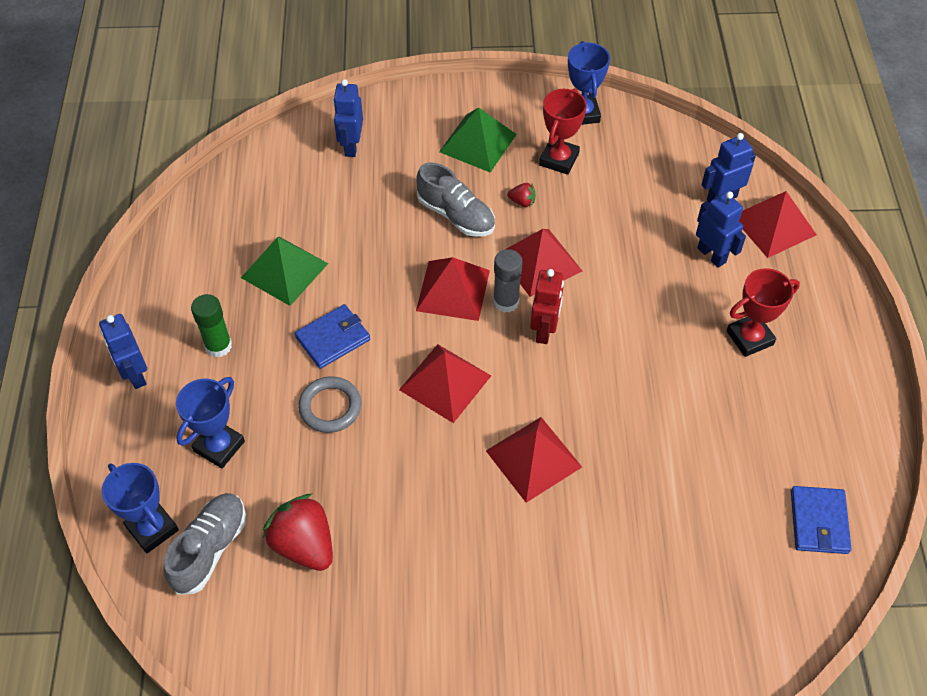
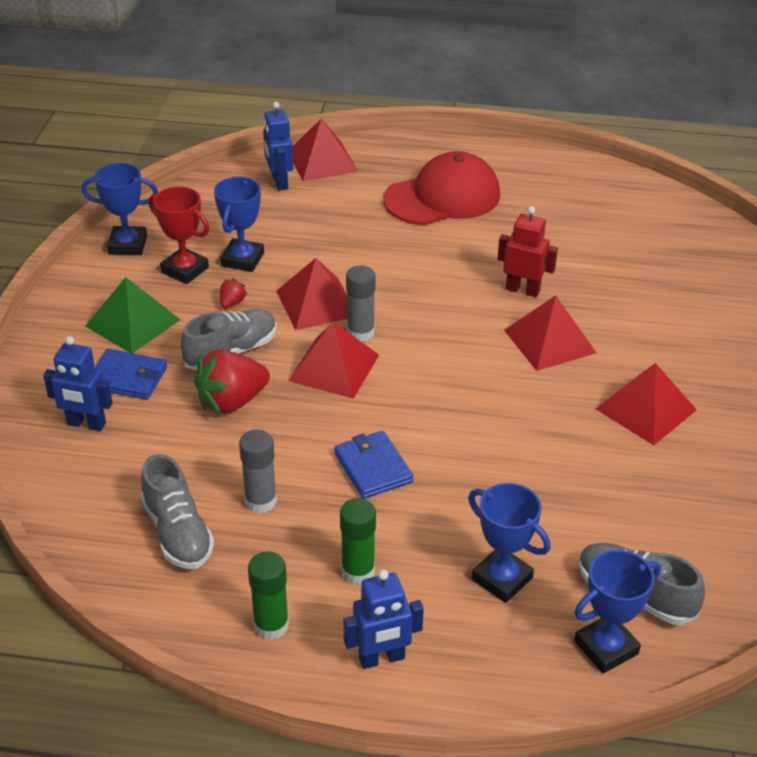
camera: 80 degrees left, 15 degrees down
green pyramid [241,237,328,306] -> grey glue stick [239,430,277,513]
red strawberry [263,494,333,571] -> red strawberry moved to [194,349,270,415]
grey ring [298,377,362,433] -> none
red pyramid [399,344,491,423] -> red pyramid moved to [596,363,697,445]
red robot [530,269,564,344] -> red robot moved to [497,206,558,297]
blue robot [696,191,746,268] -> none
red trophy [726,268,800,357] -> red cap [383,151,500,225]
blue wallet [791,486,852,554] -> blue wallet moved to [95,349,167,400]
none -> grey shoe [141,454,214,569]
none -> blue trophy [214,177,264,272]
none -> green glue stick [248,551,289,640]

